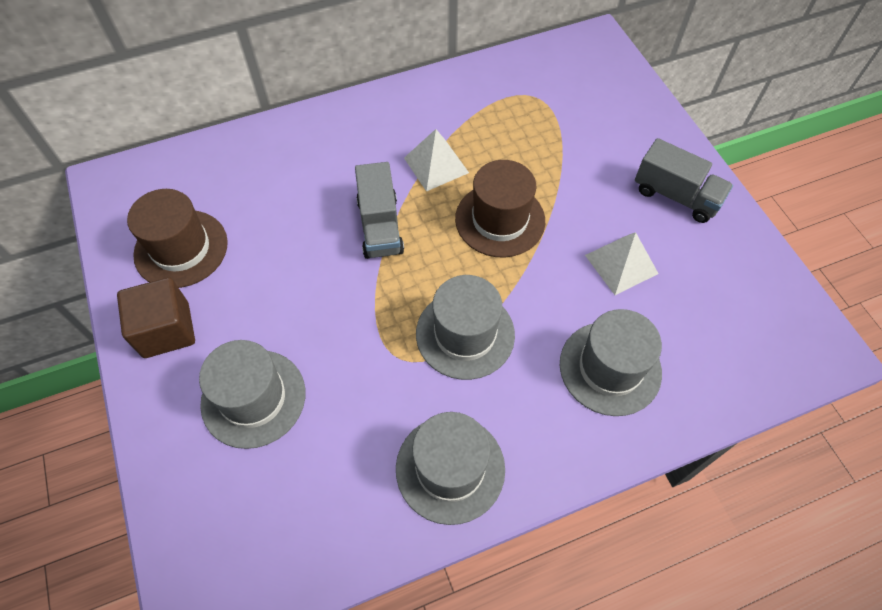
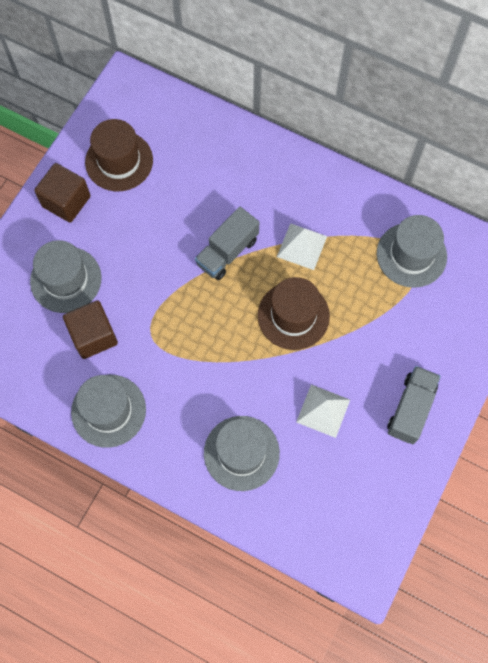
camera: 50 degrees right, 10 degrees up
grey hat [416,275,515,380] -> grey hat moved to [377,215,447,288]
grey truck [635,138,733,223] -> grey truck turned 150 degrees counterclockwise [387,366,441,444]
none -> brown cube [63,300,118,359]

